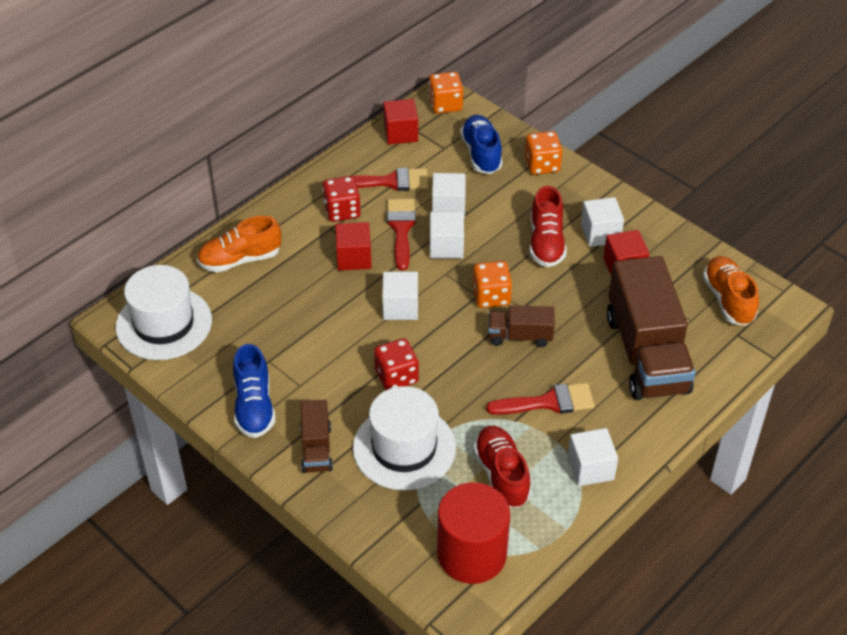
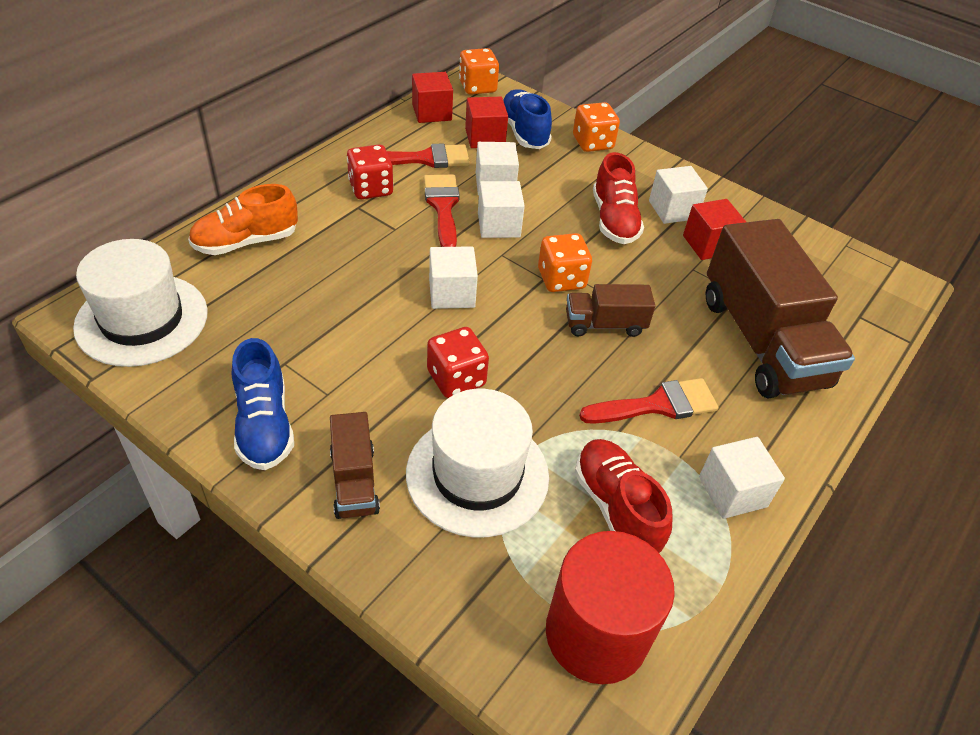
camera: 10 degrees left, 0 degrees up
red cube [335,222,372,271] -> red cube moved to [465,97,508,148]
orange shoe [703,256,759,326] -> none

